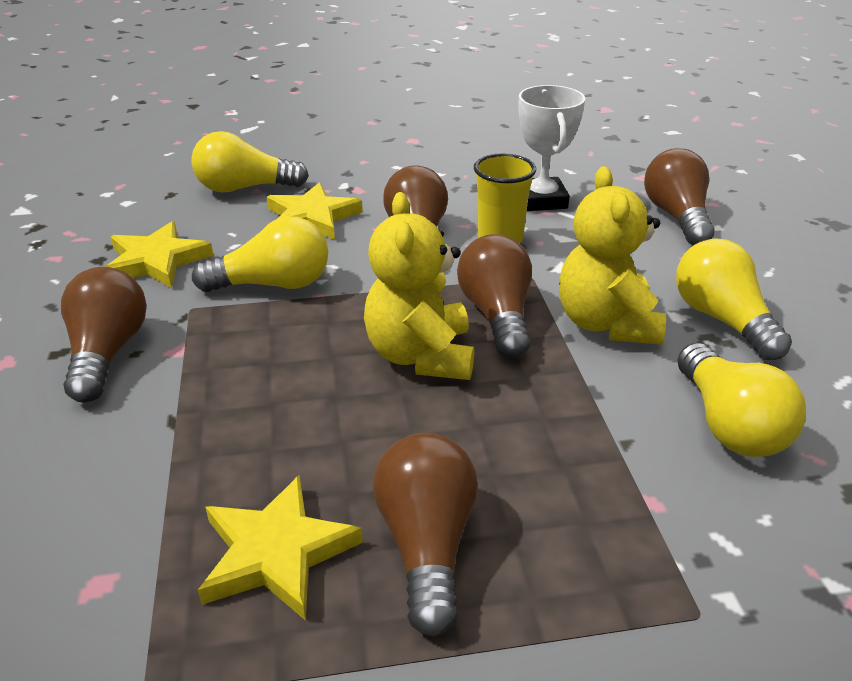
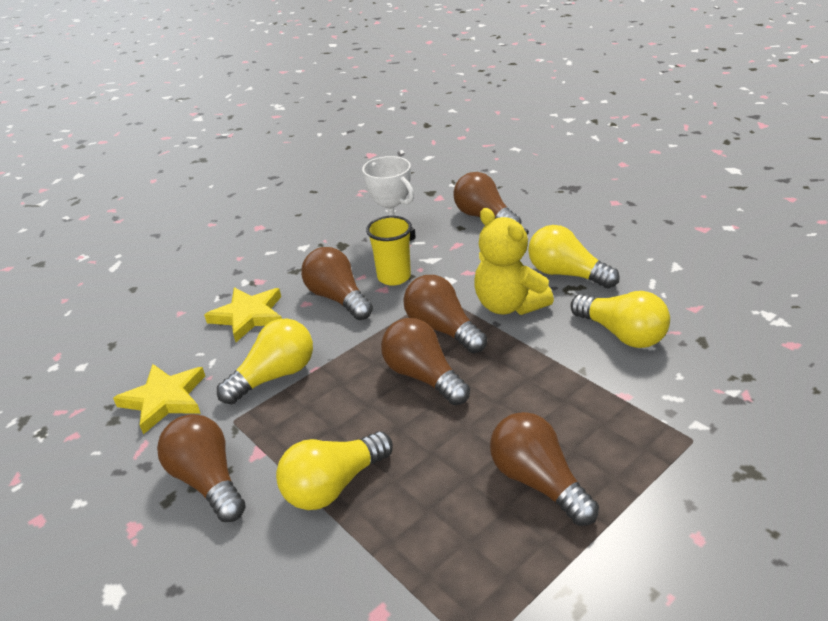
camera: 30 degrees left, 0 degrees up
yellow light bulb [192,131,309,193] -> yellow light bulb moved to [276,431,393,510]
yellow star [198,475,363,621] -> none
yellow teddy bear [364,192,474,380] -> brown light bulb [381,318,470,406]

